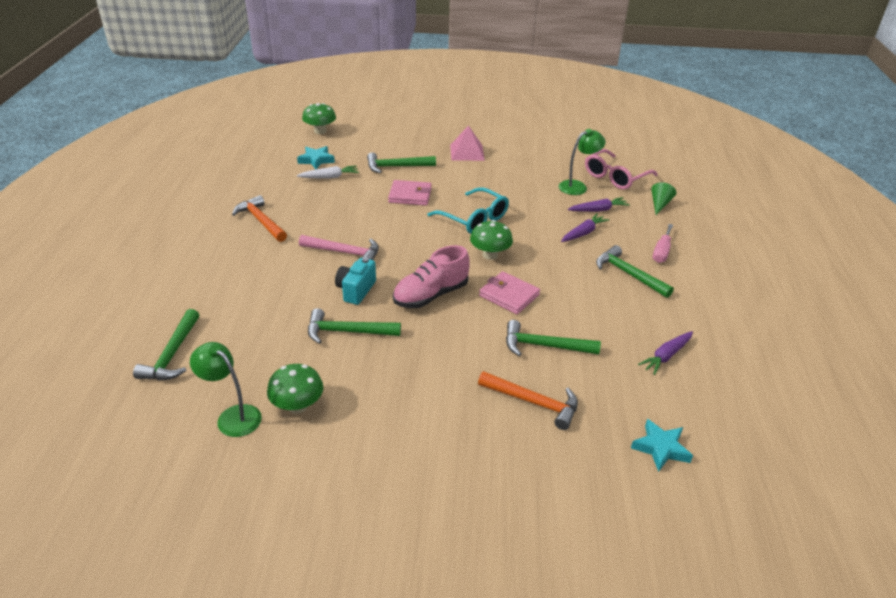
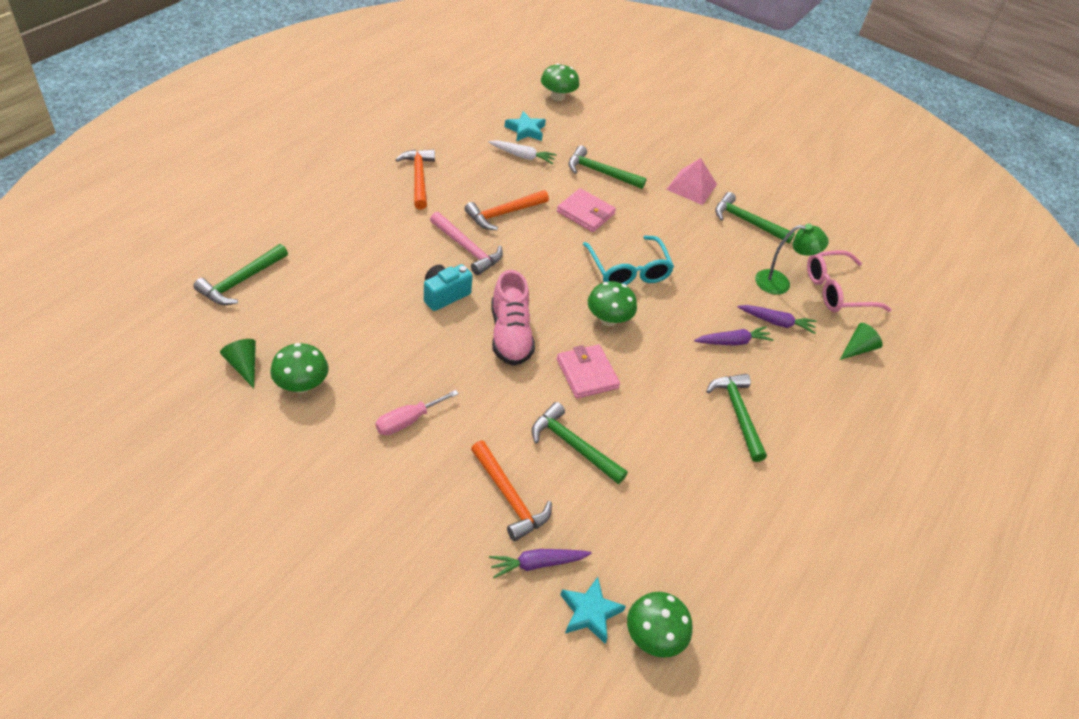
camera: 25 degrees right, 10 degrees up
green lamp [190,342,262,437] -> green cone [220,339,256,388]
green hammer [308,308,401,344] -> green hammer moved to [715,192,795,244]
pink shoe [393,245,470,308] -> pink shoe turned 90 degrees counterclockwise [491,270,535,366]
purple carrot [638,331,693,375] -> purple carrot moved to [489,549,592,578]
pink screwdriver [653,224,673,263] -> pink screwdriver moved to [376,390,459,435]
none -> orange hammer [464,190,549,230]
none -> green mushroom [627,592,692,658]

